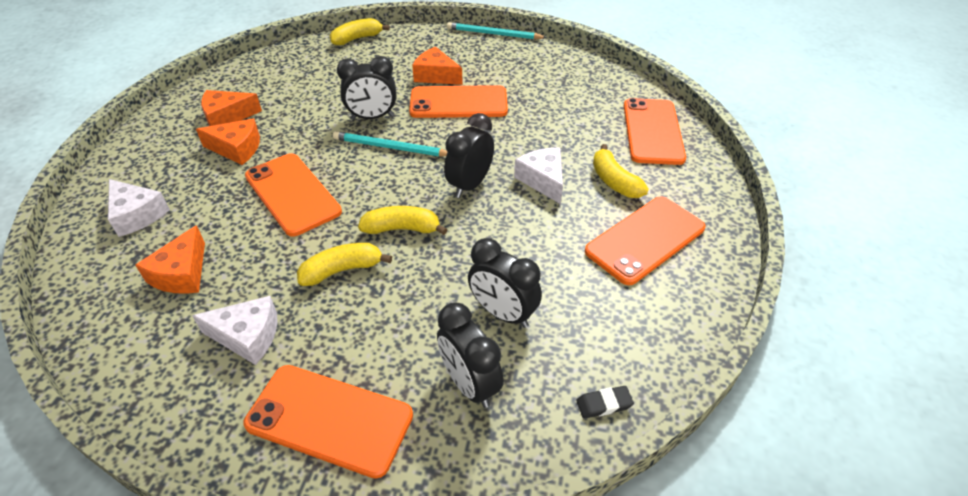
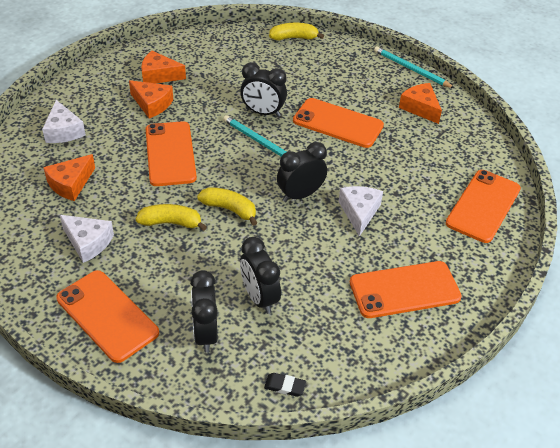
camera: 25 degrees right, 0 degrees up
orange cheese [412,47,463,85] -> orange cheese moved to [399,83,442,124]
yellow banana [593,144,649,198] -> none

